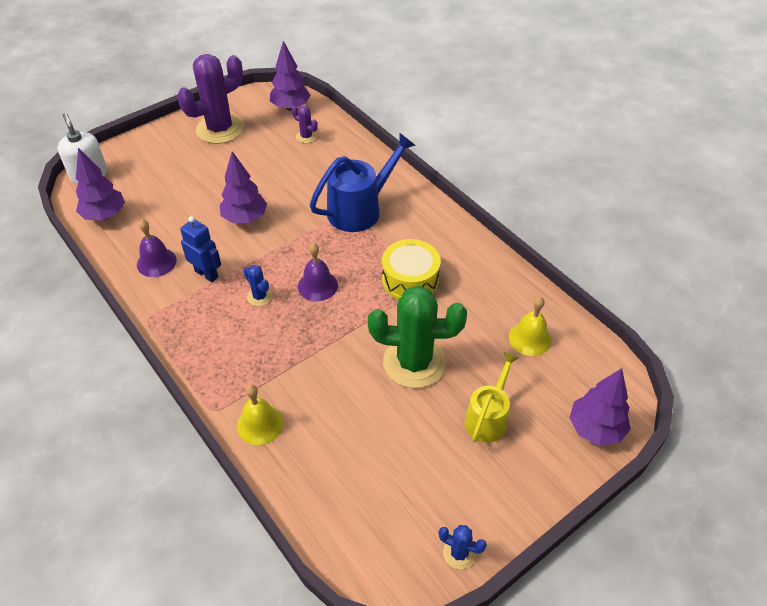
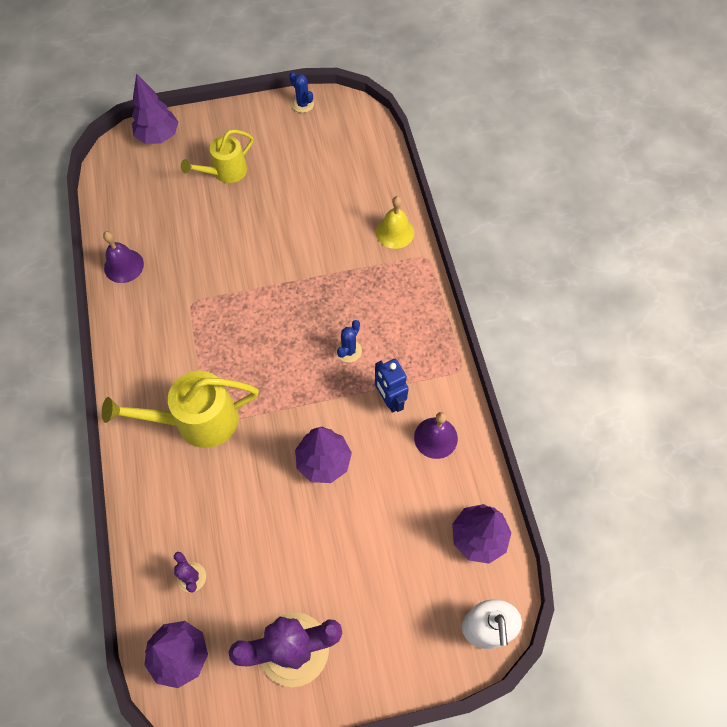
camera: 155 degrees left, 15 degrees up
blue cactus [243,265,272,306] -> blue cactus turned 45 degrees clockwise [336,320,362,362]
purple bell [298,243,338,301] -> purple bell moved to [103,231,144,283]
blue watering can [310,133,415,232] -> yellow watering can [102,370,259,448]
green cactus [368,286,467,388] -> none
yellow drum [382,239,441,300] -> none
yellow bell [509,297,552,356] -> none

